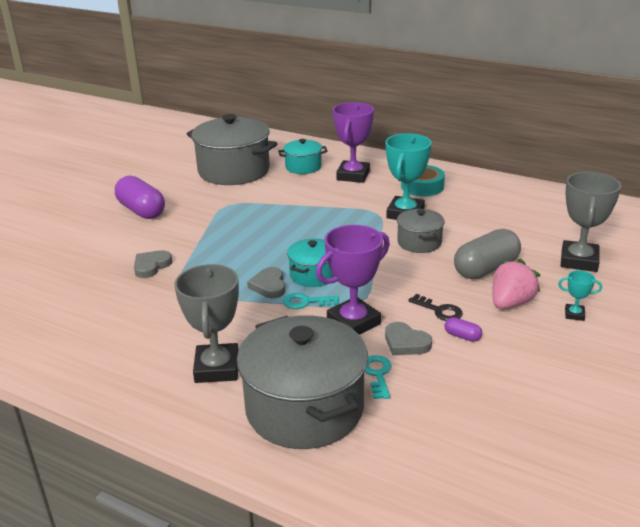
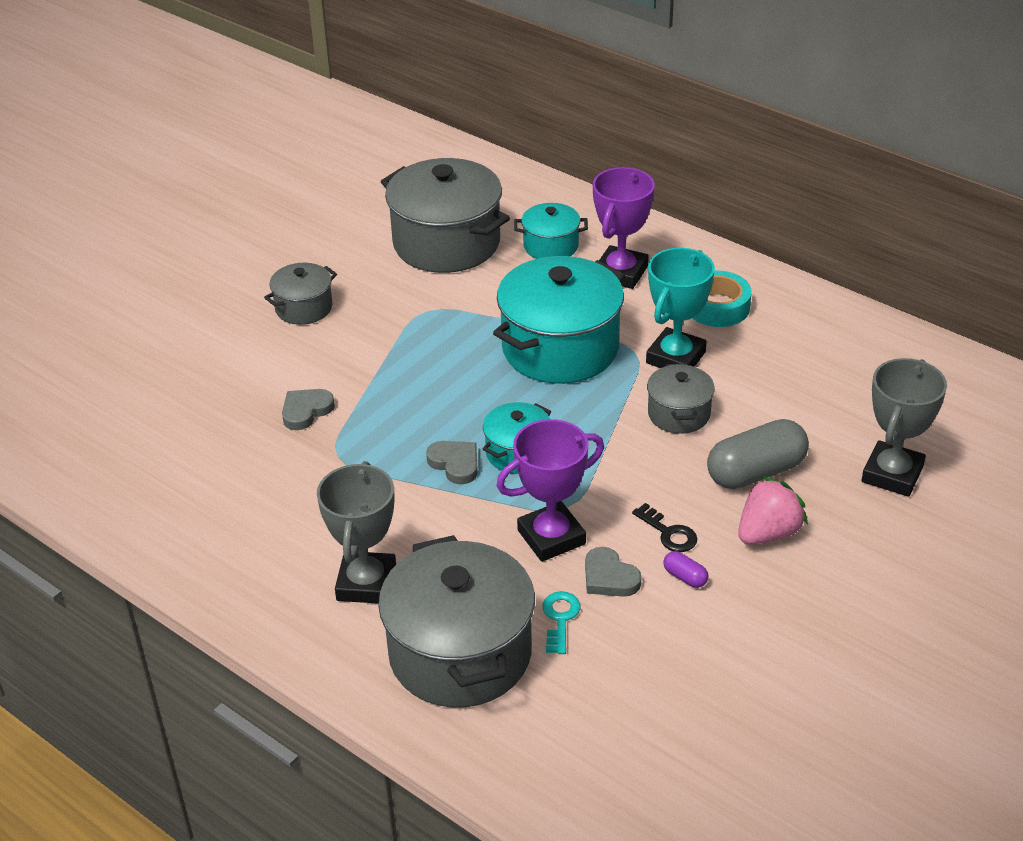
camera: 10 degrees right, 10 degrees up
purple capsule [115,176,165,219] -> grey pot [264,263,337,325]
grey heart [247,267,285,298] -> grey heart turned 135 degrees clockwise [426,441,478,484]
turquoise key [283,293,339,309] -> none
turquoise trophy [558,270,602,321] -> none
none -> turquoise pot [493,256,625,384]

